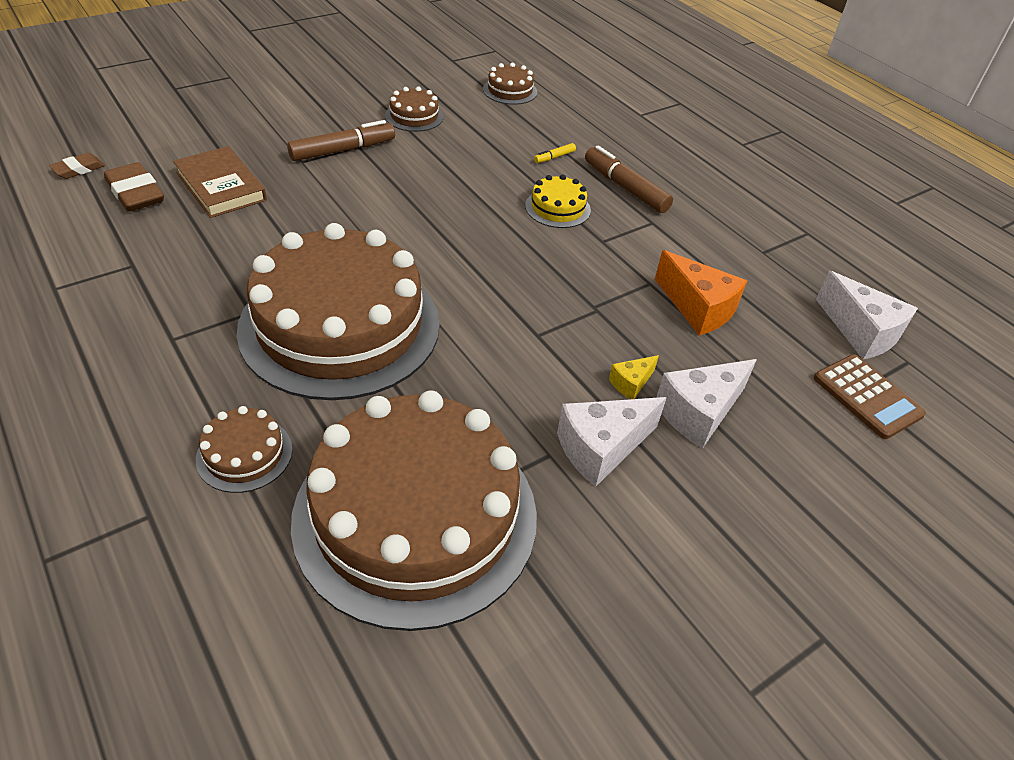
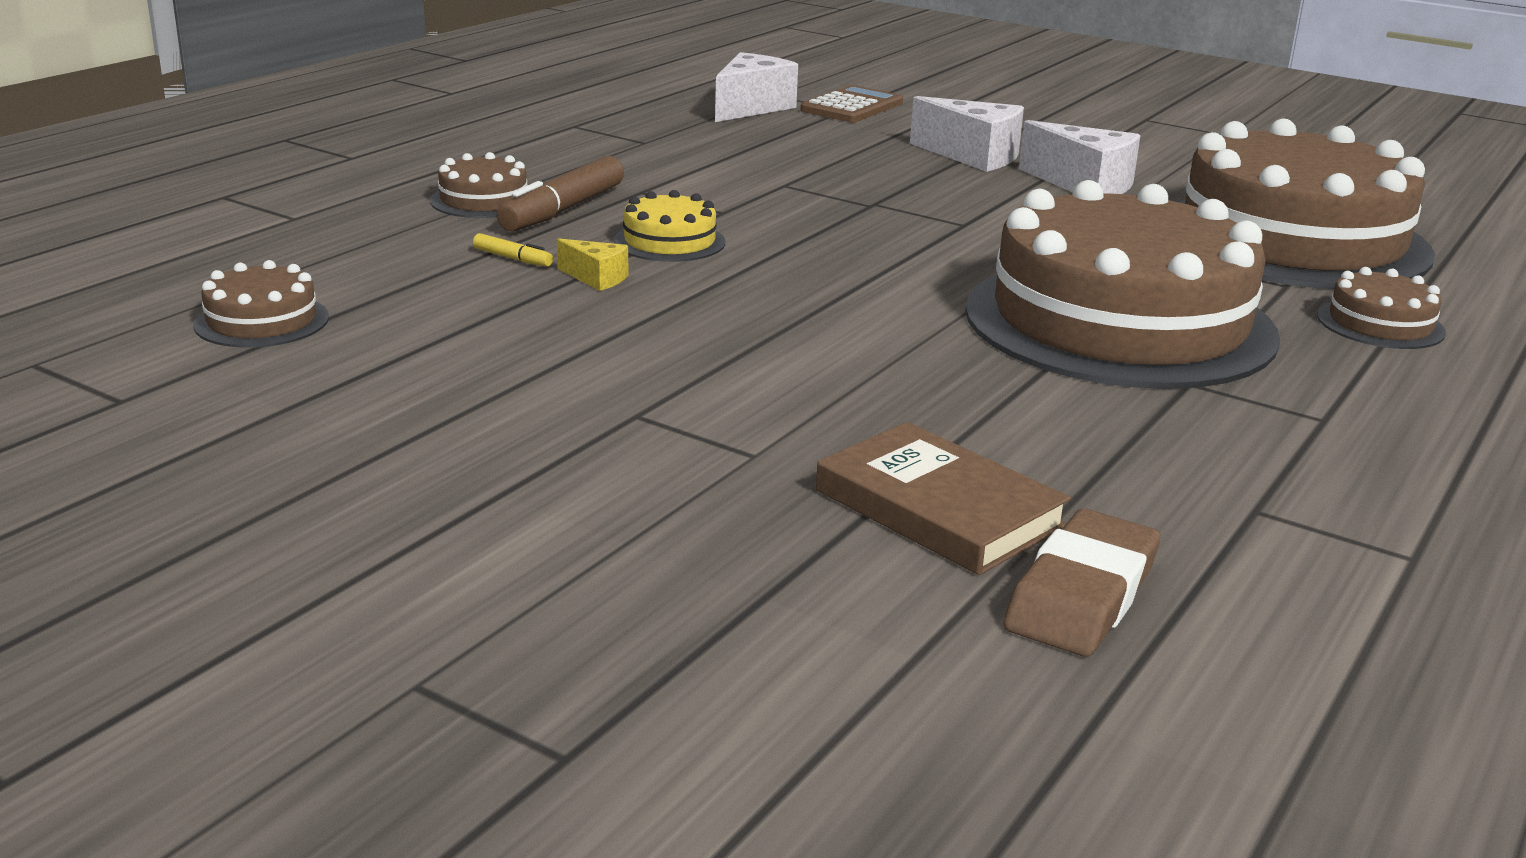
camera: 110 degrees left, 20 degrees down
brown eraser [49,153,105,179] -> none
brown book [173,146,267,218] -> brown book turned 75 degrees counterclockwise [816,422,1071,575]
brown marker [287,120,395,161] -> none
brown cake [385,87,443,132] -> brown cake moved to [430,152,527,218]
yellow cheese [609,355,659,399] -> yellow cheese moved to [557,238,628,291]
orange cheese [655,250,747,336] -> none

